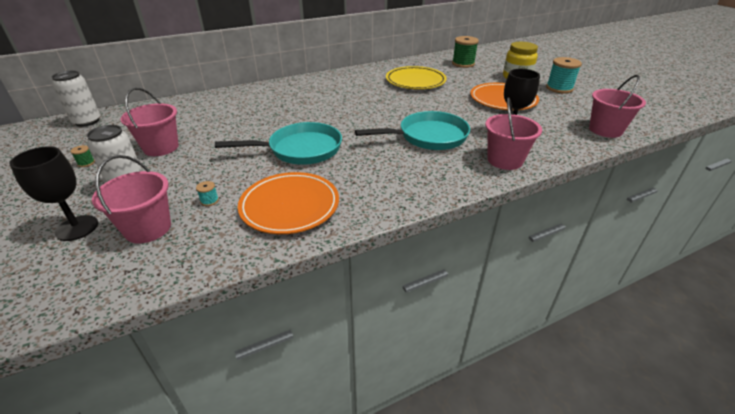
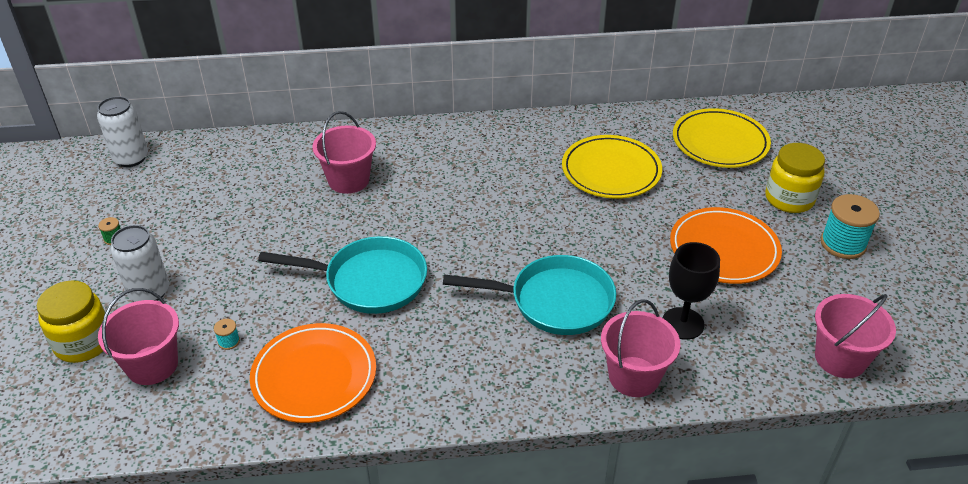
camera: 20 degrees right, 5 degrees up
black goblet [10,146,98,241] -> yellow jar [37,280,105,363]
pink bucket [120,88,179,156] -> pink bucket moved to [313,111,376,194]
green spool [452,36,479,68] -> yellow plate [673,108,771,168]

